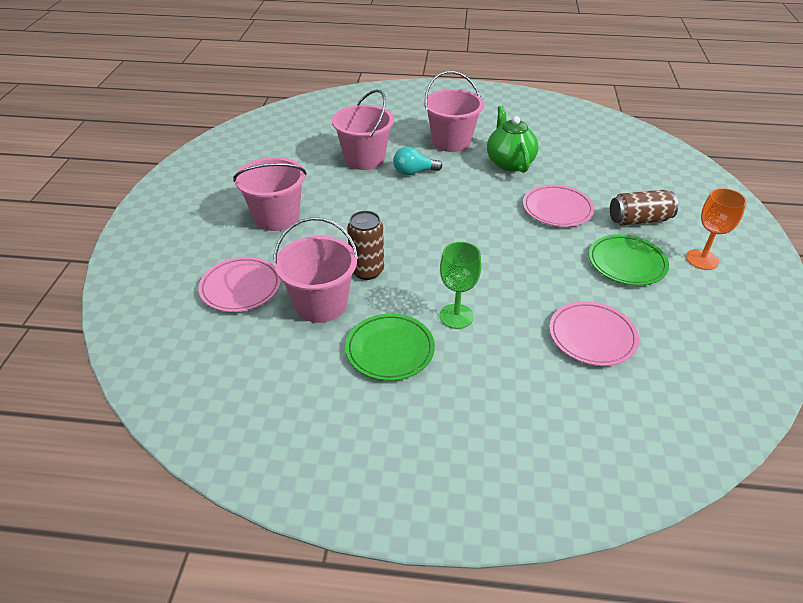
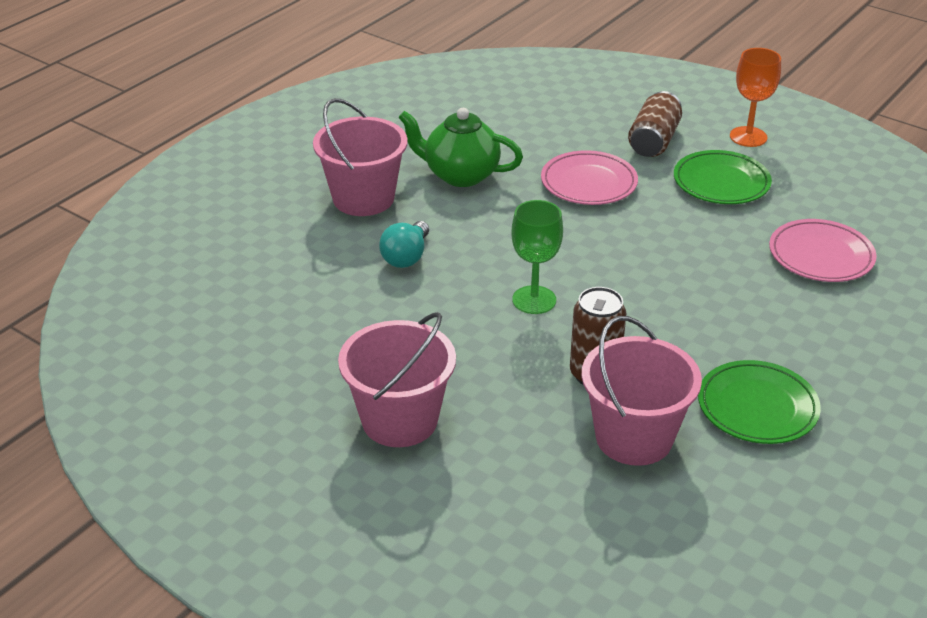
camera: 60 degrees left, 5 degrees down
pink plate [198,257,281,312] -> none
pink bucket [332,89,394,170] -> none
green goblet [439,242,482,329] -> green goblet moved to [511,200,563,314]

